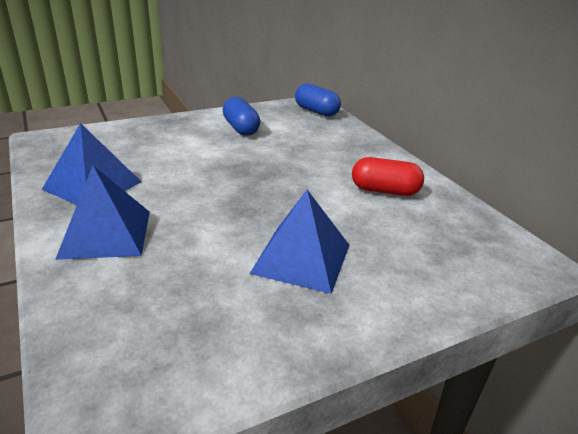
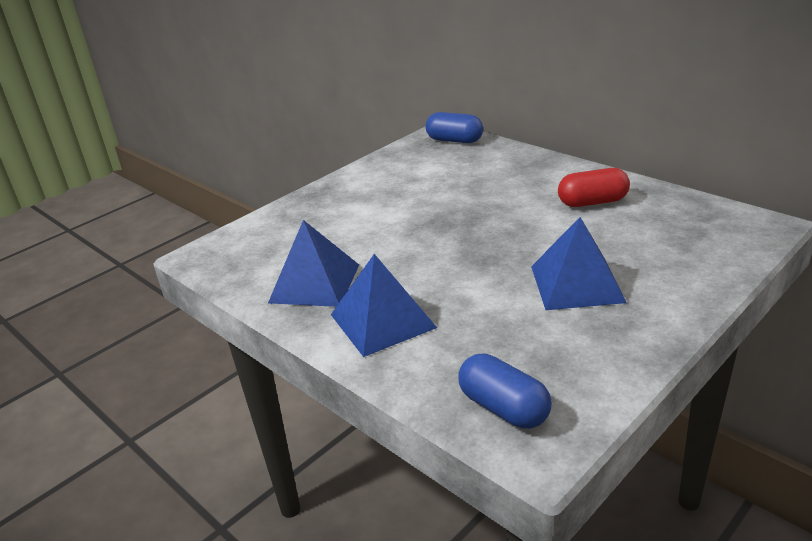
camera: 15 degrees left, 0 degrees up
blue capsule [223,97,260,136] -> blue capsule moved to [458,353,552,429]

